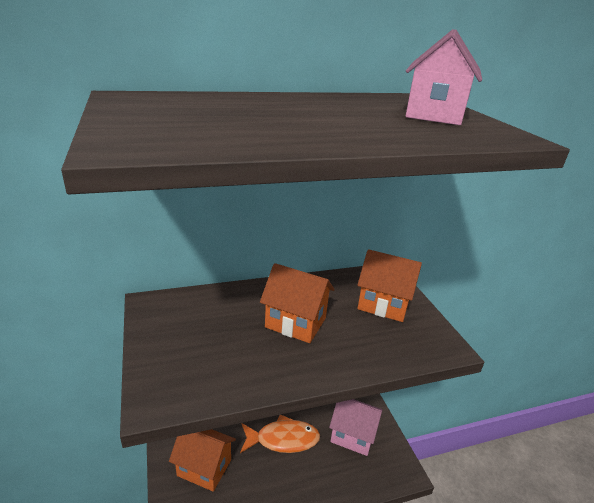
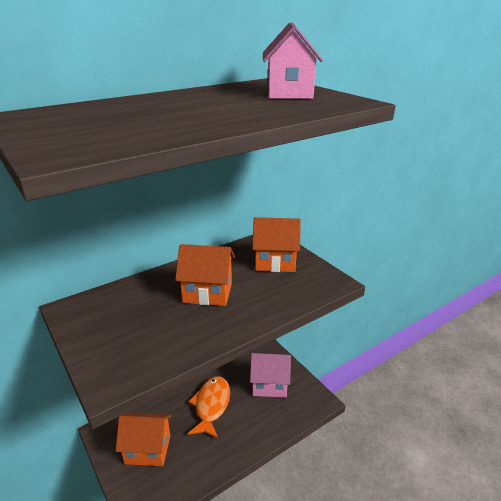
camera: 15 degrees left, 0 degrees up
orange fish [240,415,320,453] -> orange fish turned 60 degrees counterclockwise [187,376,230,439]

